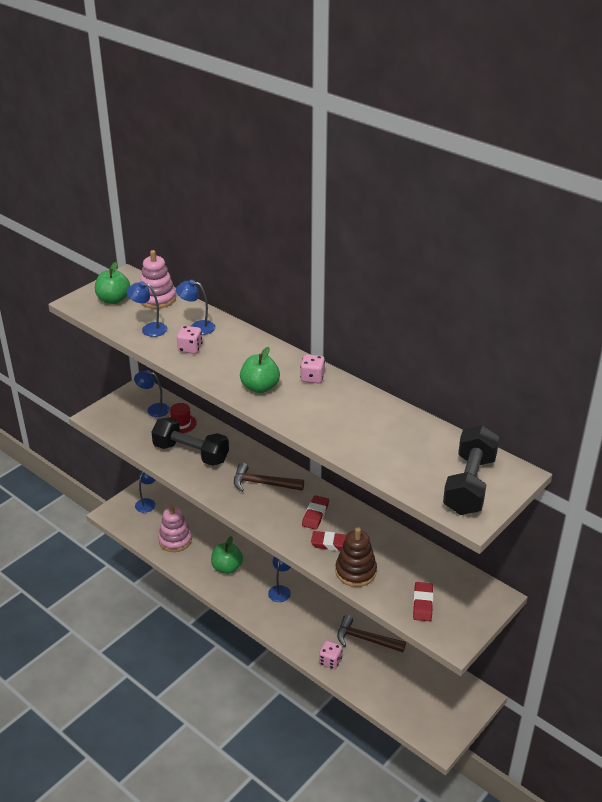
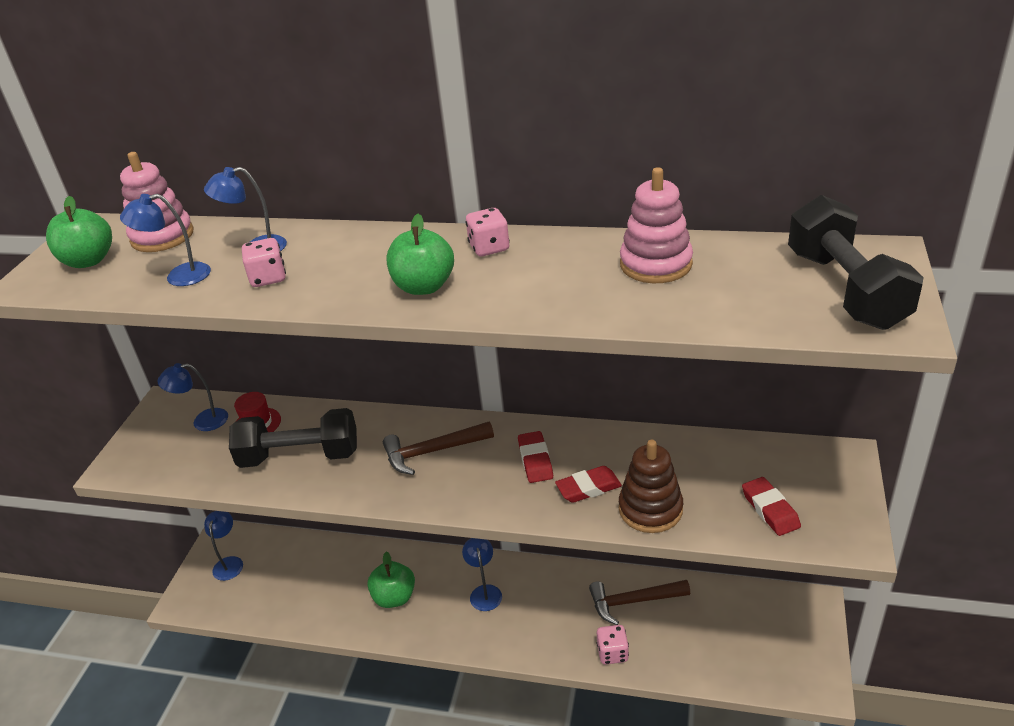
camera: 25 degrees left, 0 degrees up
pink stacking toy [158,505,192,552] -> pink stacking toy moved to [620,167,693,283]

